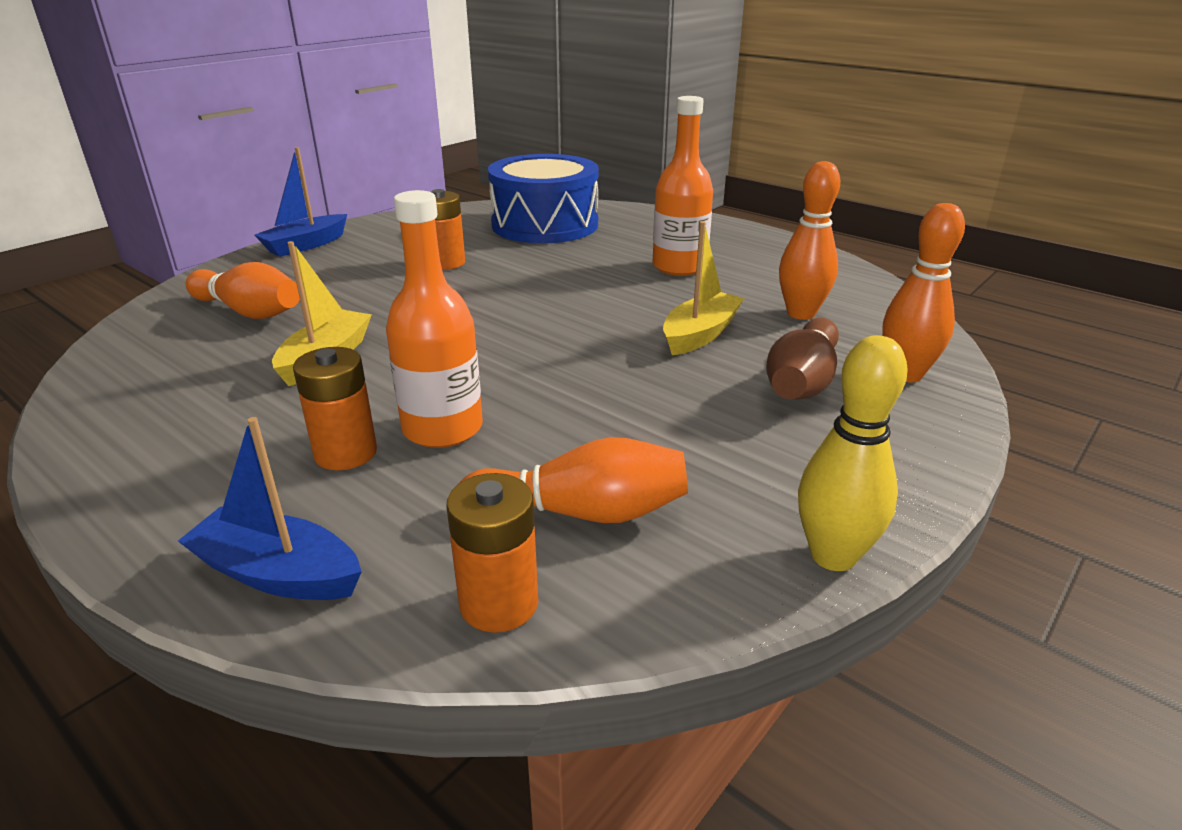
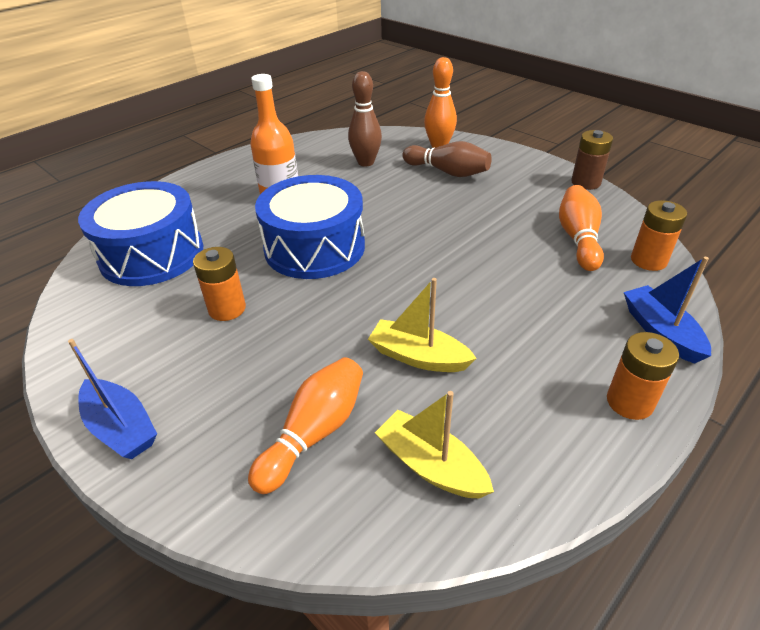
camera: 85 degrees left, 10 degrees up
blue boat [178,417,362,600] -> blue boat turned 135 degrees clockwise [624,257,711,364]
orange battery [293,347,377,471] -> orange battery moved to [607,332,679,420]
orange bottle [386,190,483,448] -> none
yellow boat [663,221,744,355] -> yellow boat moved to [375,391,494,498]
orange bowling pin [779,161,840,320] -> brown bowling pin [348,71,382,167]
yellow bowling pin [798,335,908,571] -> brown battery [571,130,613,190]
none -> blue drum [255,175,365,279]

